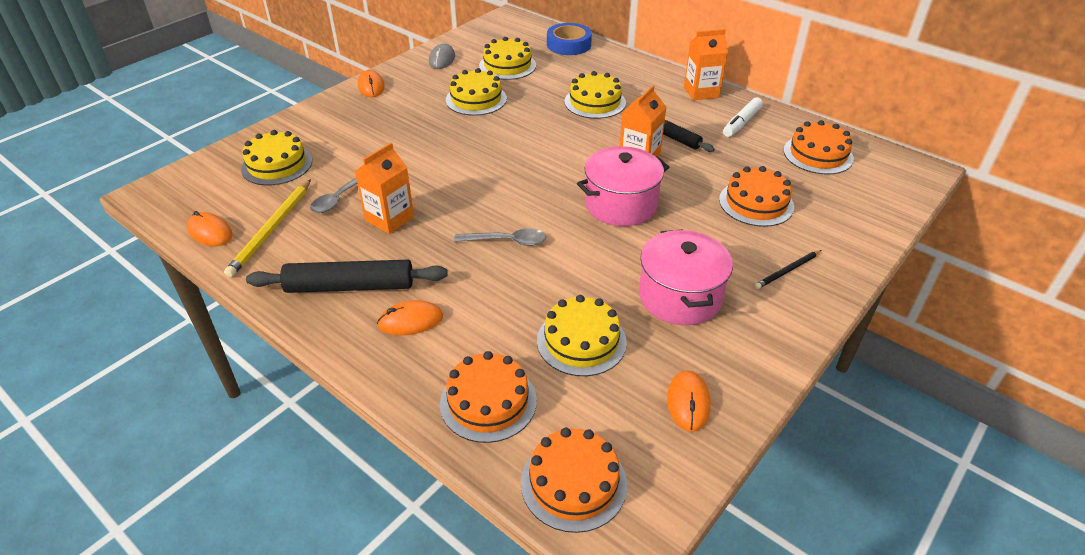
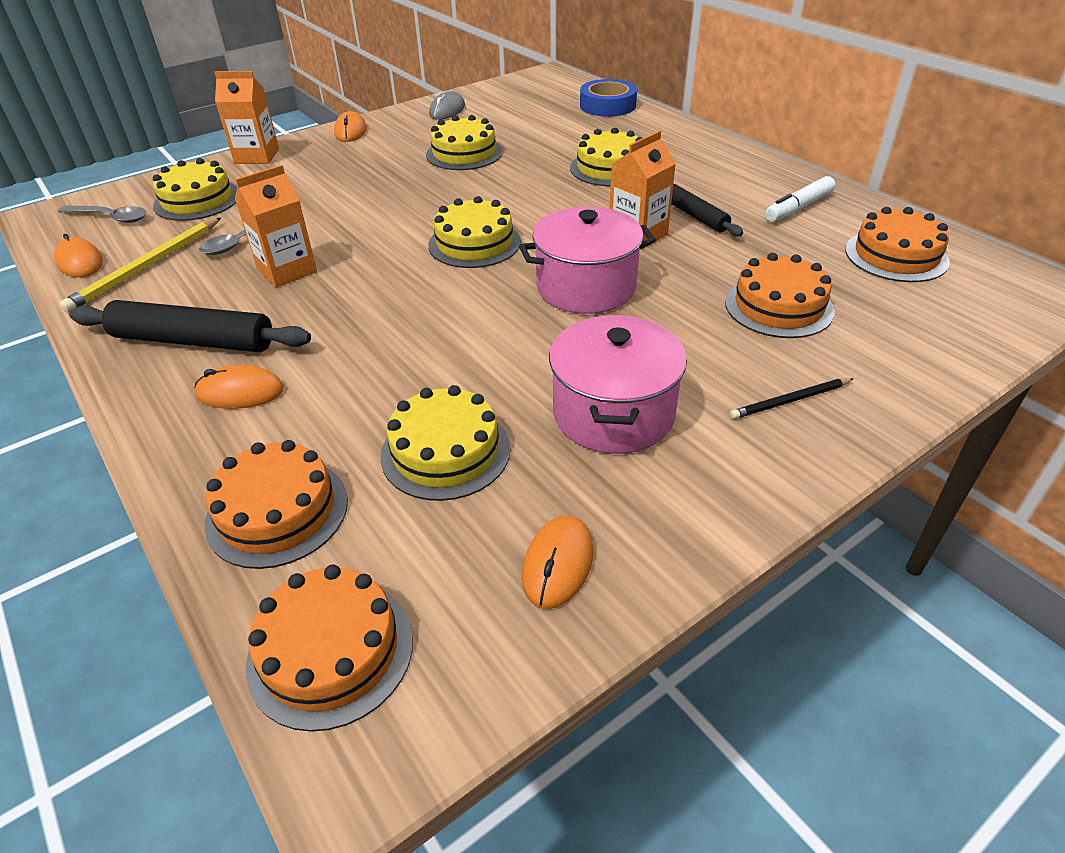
camera: 15 degrees right, 0 degrees up
grey spoon [454,228,546,246] -> grey spoon moved to [58,206,147,223]
yellow cake [479,37,536,80] -> yellow cake moved to [428,196,521,268]
orange carton [684,29,728,100] -> orange carton moved to [214,71,279,164]

